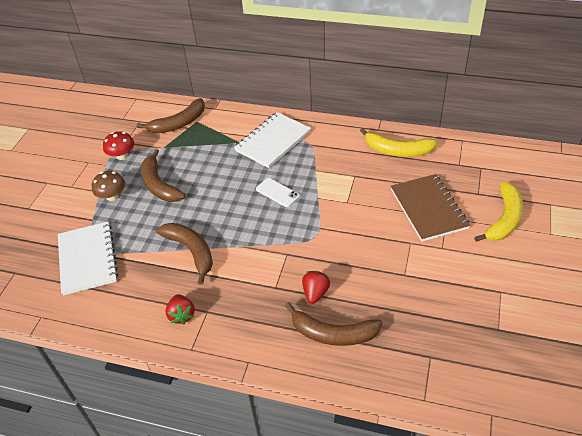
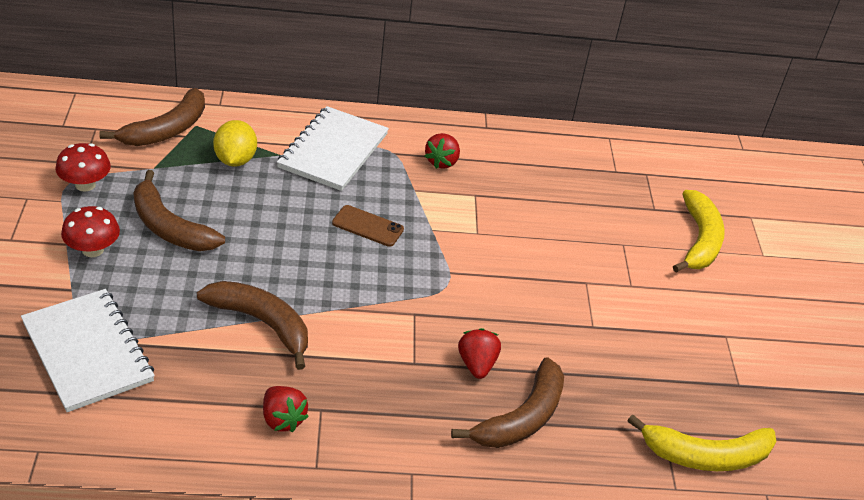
camera: 25 degrees left, 5 degrees down
brown mushroom [92,171,125,201] -> red mushroom [61,206,120,257]
white phone [256,178,300,207] -> brown phone [332,205,404,247]
brown banana [285,302,383,346] -> brown banana turned 45 degrees counterclockwise [451,357,564,448]
yellow banana [360,128,438,157] -> yellow banana moved to [627,414,776,471]
brown notebook [391,174,470,241] -> none
none -> yellow lemon [213,120,257,167]
none -> red strawberry [425,133,460,169]

